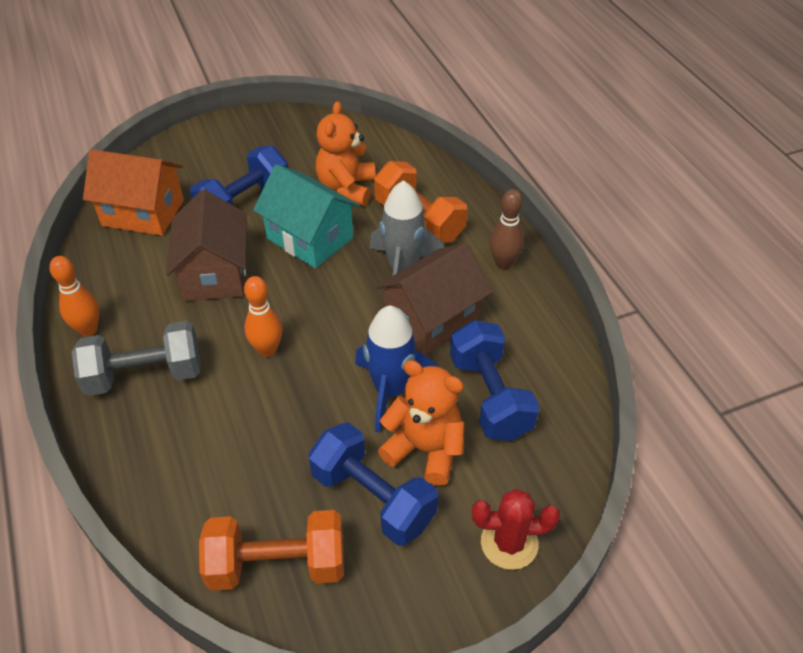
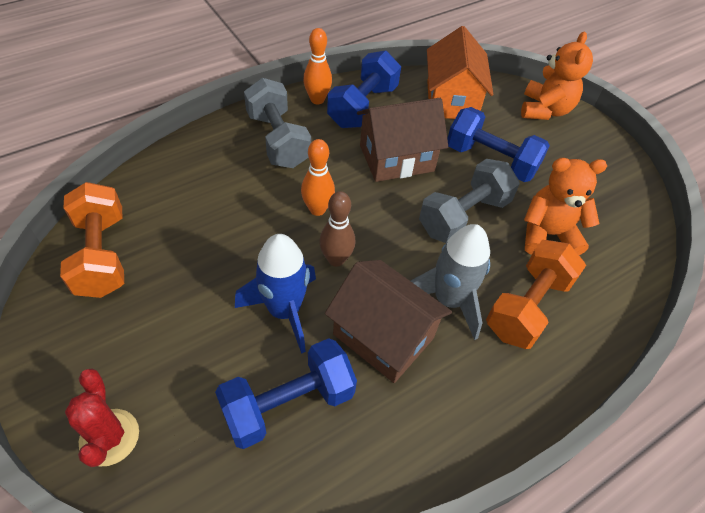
camera: 75 degrees right, 5 degrees up
turquoise house [253,164,360,268] -> grey dumbbell [419,159,520,243]
blue dumbbell [308,423,438,546] -> blue dumbbell moved to [327,51,401,128]
orange teddy bear [378,360,465,486] -> orange teddy bear moved to [521,32,593,120]
brown bowling pin [490,189,524,269] -> brown bowling pin moved to [319,191,355,267]

